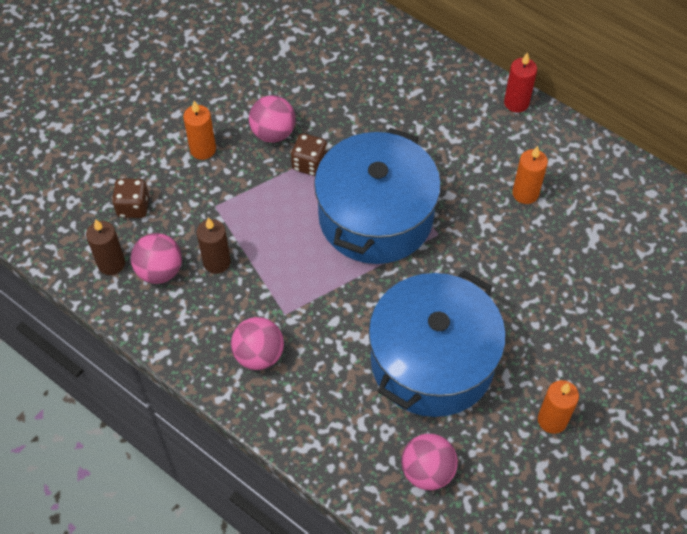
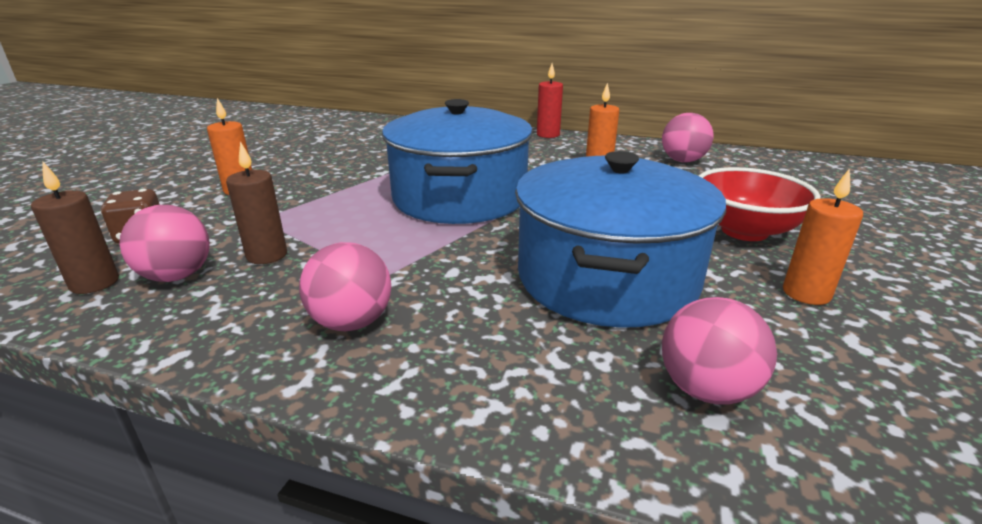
camera: 20 degrees left, 30 degrees down
pink ball [249,95,296,143] -> pink ball moved to [662,113,713,163]
brown dice [291,133,327,176] -> none
none -> red bowl [698,167,821,241]

